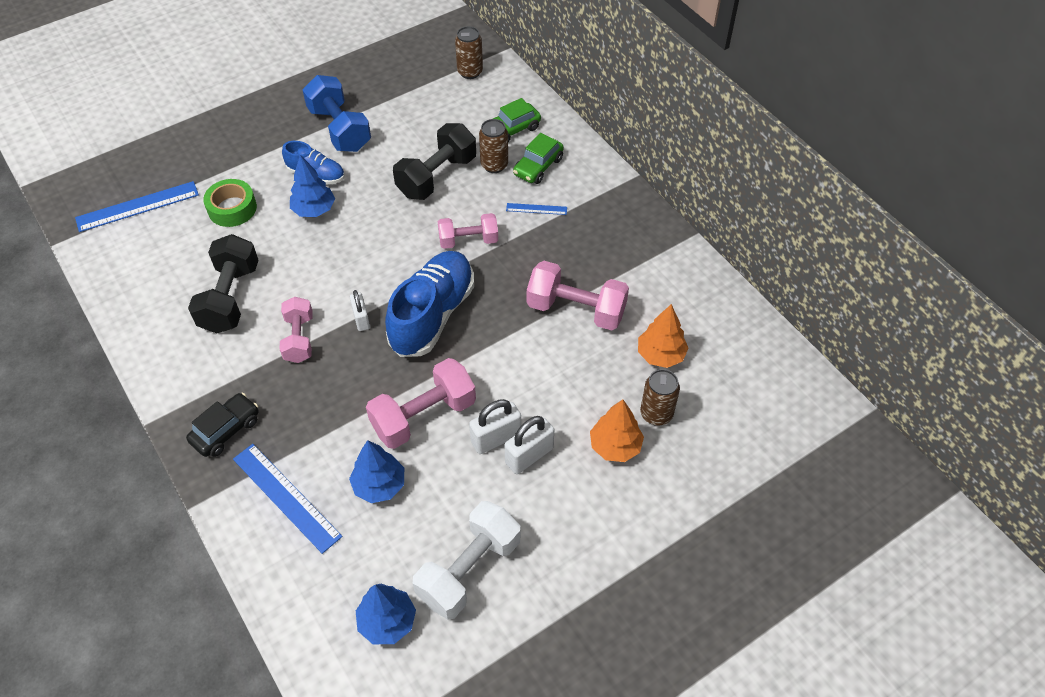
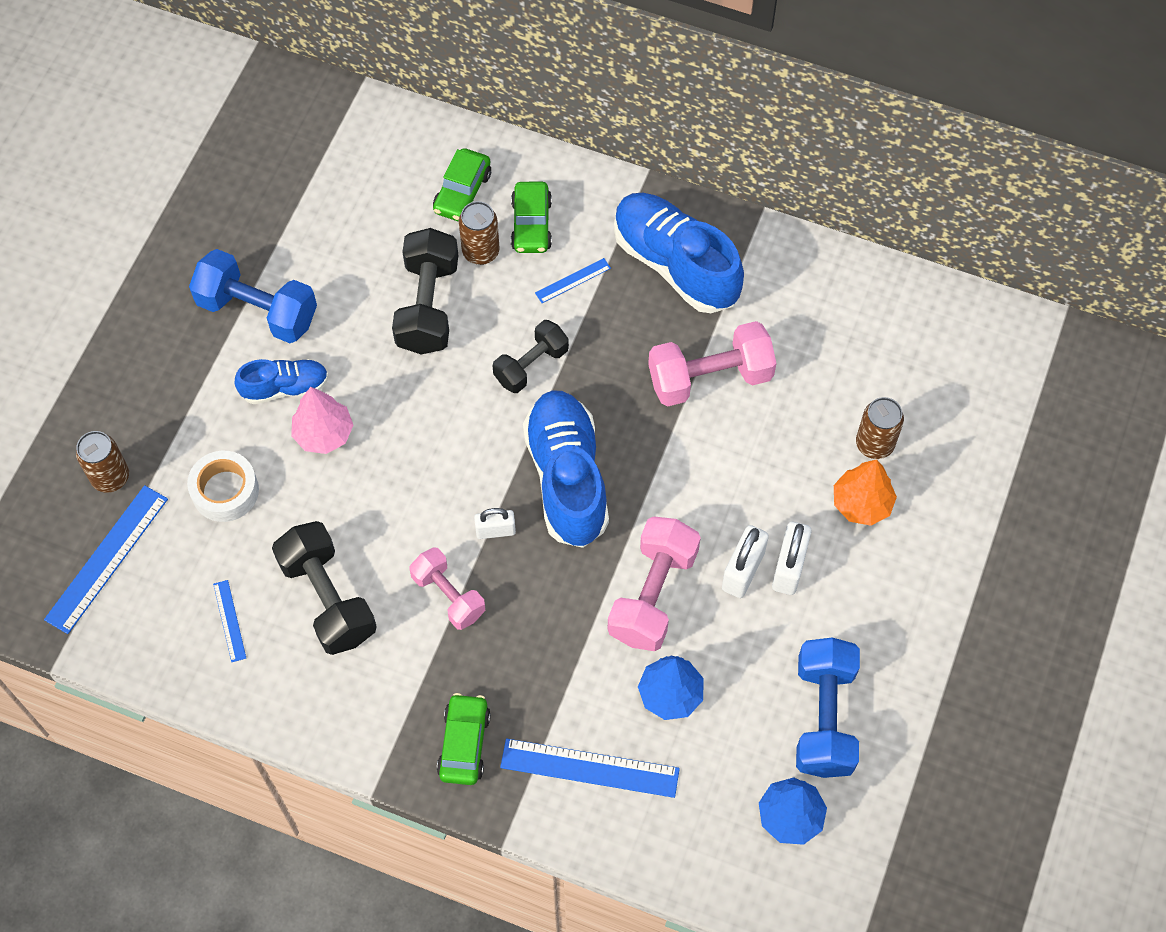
camera: 35 degrees left, 10 degrees up
black car [186,393,259,457] -> green car [437,693,491,785]
green tape [203,179,257,227] -> white tape [187,451,259,522]
blue tree [290,155,335,217] -> pink tree [291,387,353,454]
white padlock [350,290,370,331] -> white padlock turned 45 degrees counterclockwise [474,508,516,539]
white dumbbell [413,501,520,620] -> blue dumbbell [796,637,860,778]
pink dumbbell [438,213,498,249] -> black dumbbell [493,320,569,393]
brown can [455,26,483,79] -> brown can moved to [76,431,129,493]
orange tree [638,304,689,368] -> none
none -> blue ruler [213,580,246,662]
none -> blue shoe [614,193,744,313]

